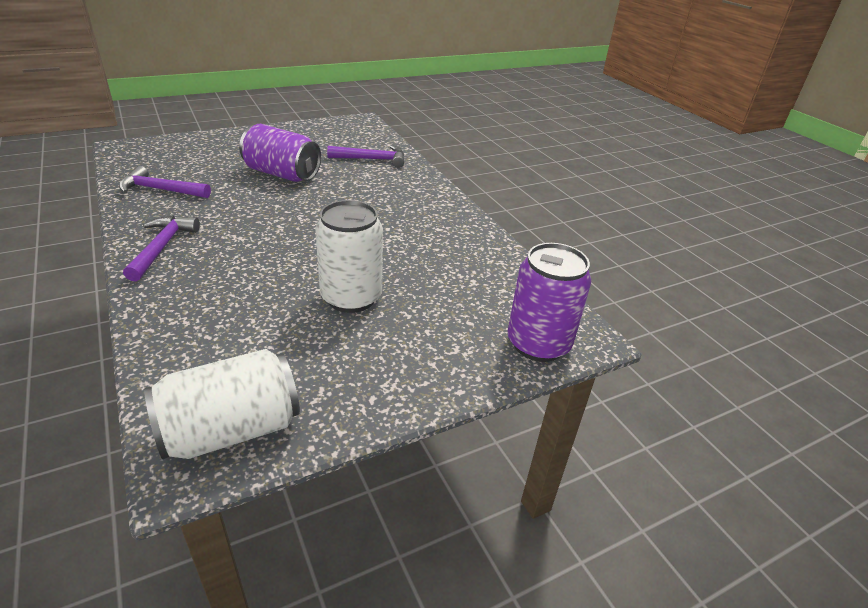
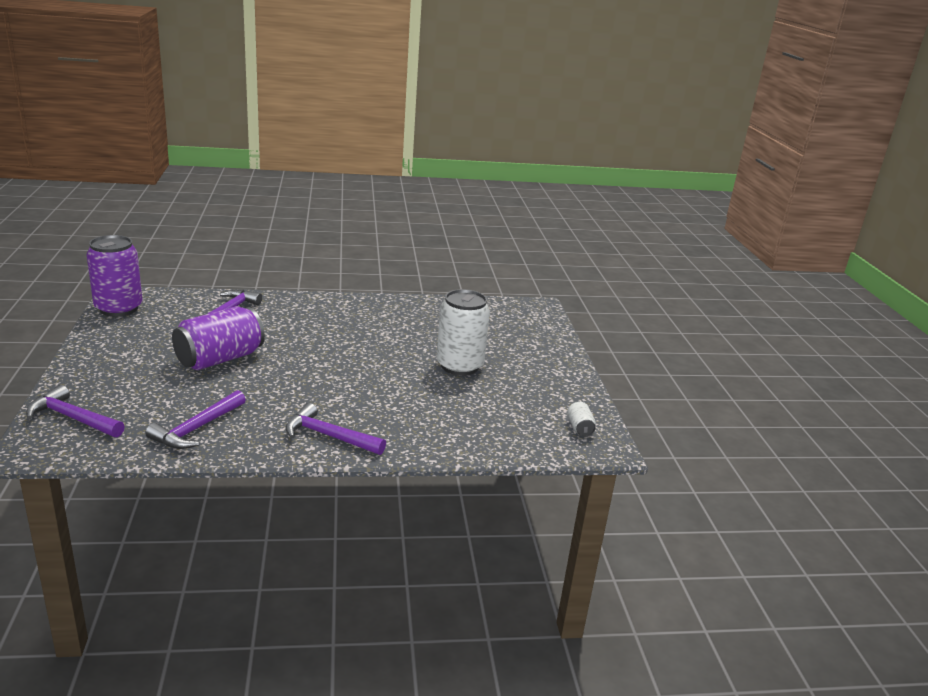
camera: 70 degrees left, 10 degrees down
white can [144,349,300,460] -> white can [567,402,596,437], size x0.42
purple can [508,243,591,362] -> purple can moved to [87,235,142,317]
none -> purple hammer [26,385,125,437]

